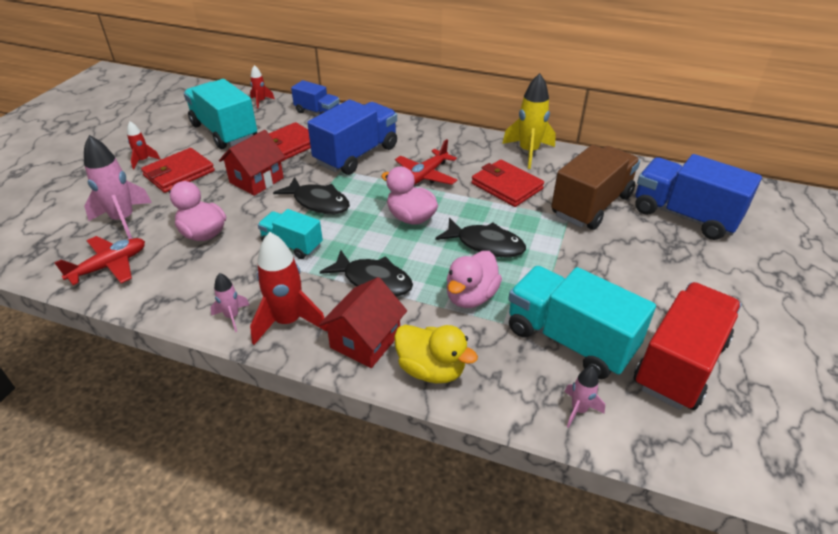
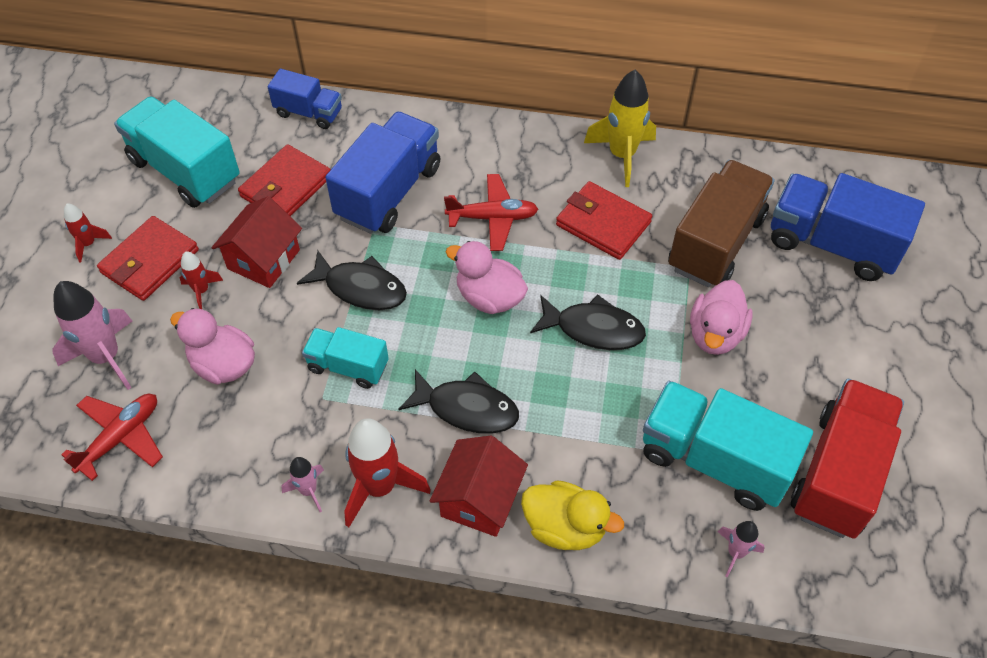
camera: 10 degrees left, 15 degrees up
red rocket [250,65,275,109] -> red rocket moved to [180,252,223,309]
red plane [395,139,457,185] -> red plane turned 120 degrees counterclockwise [444,174,538,251]
pink duck [446,251,502,308] -> pink duck moved to [690,280,753,355]

